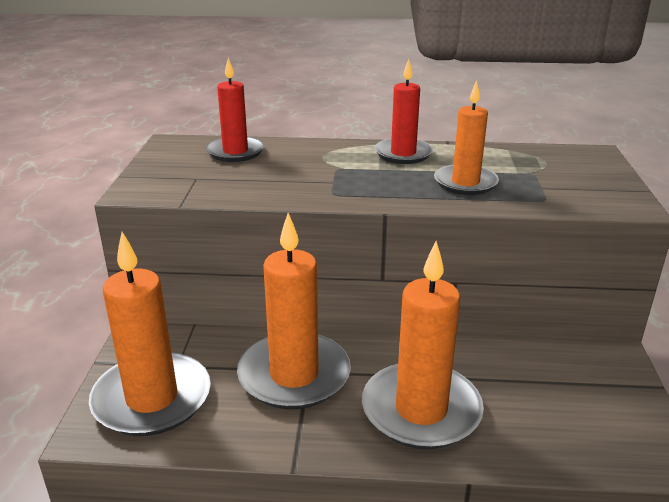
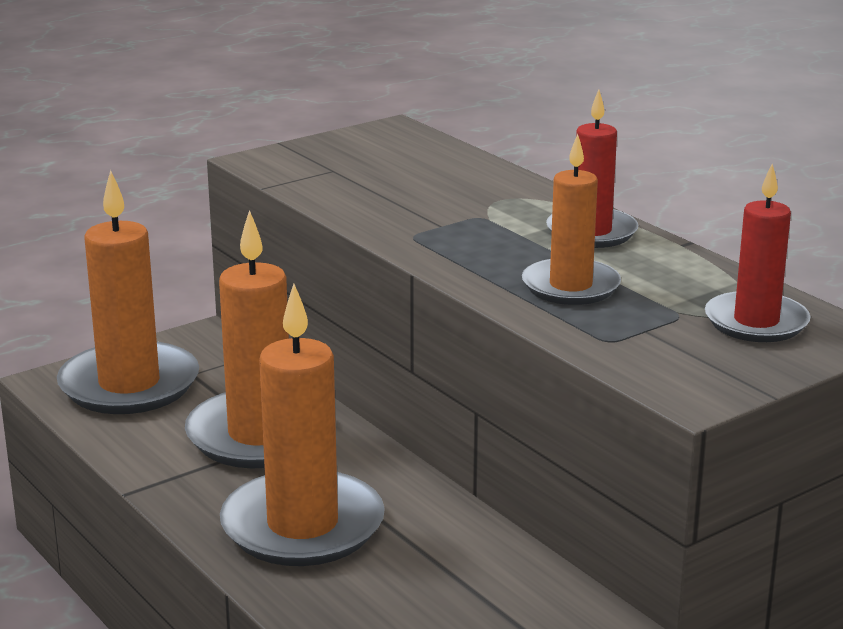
camera: 50 degrees right, 5 degrees down
red candle [206,58,264,162] -> red candle moved to [705,164,811,342]

